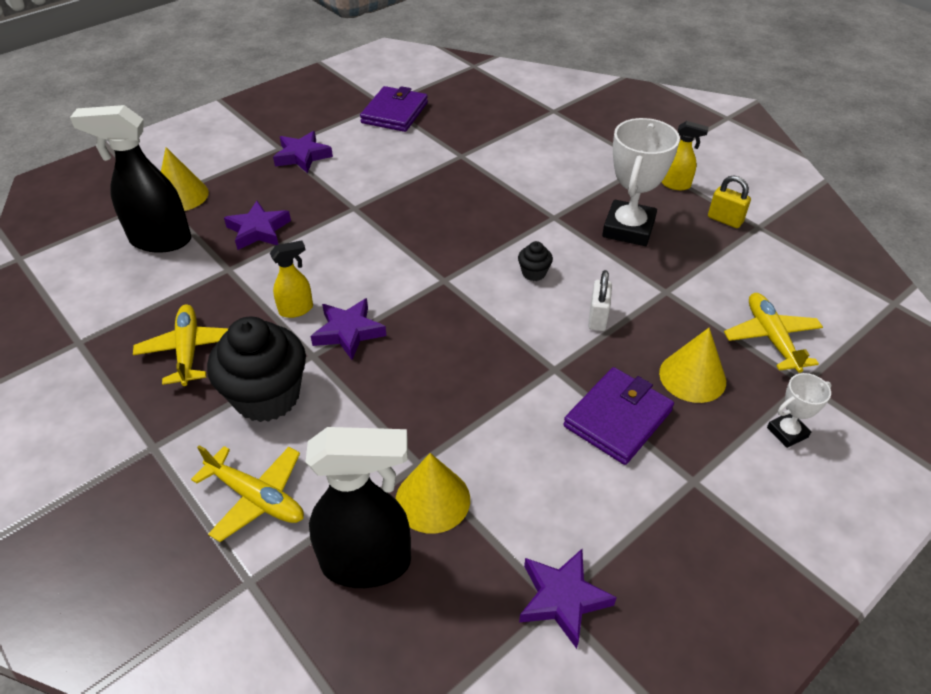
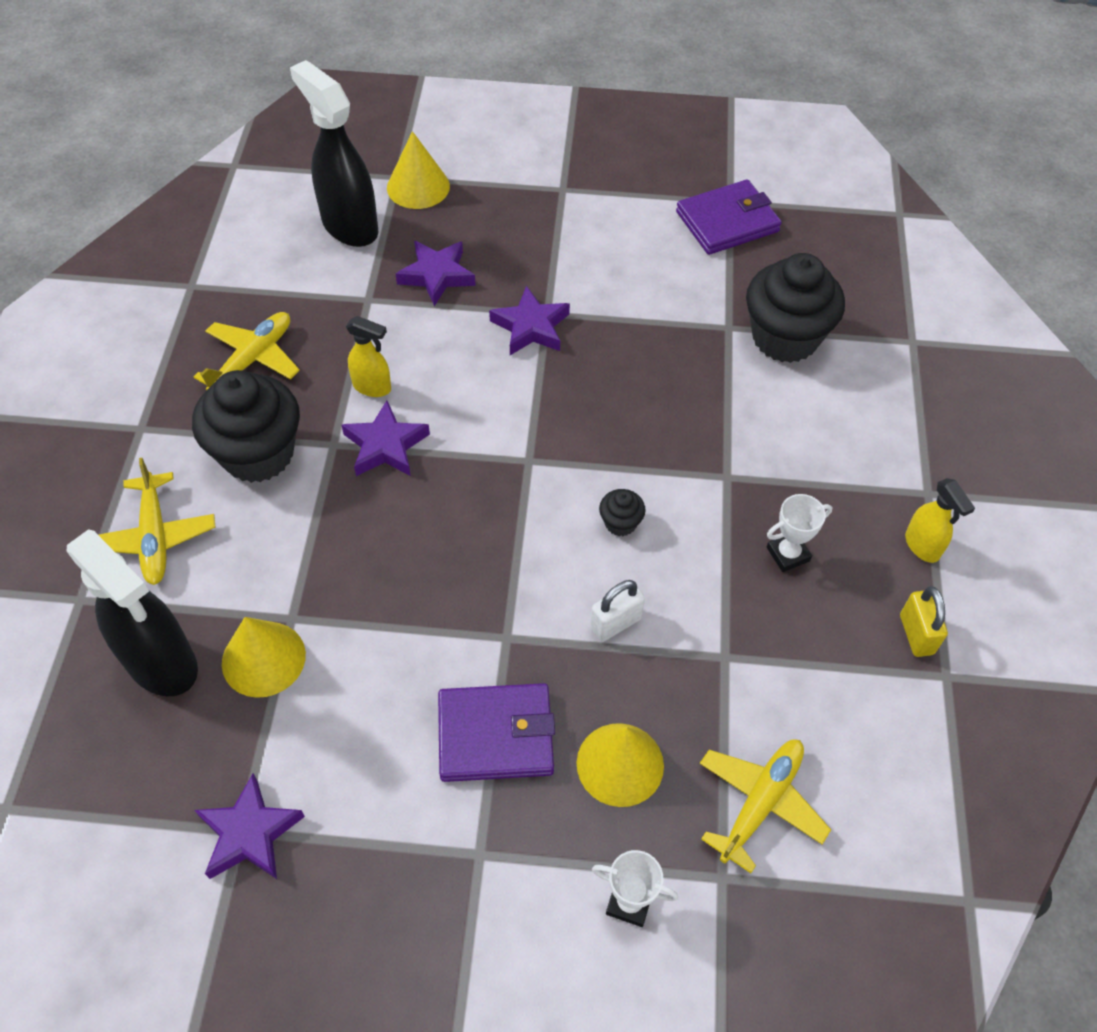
camera: 45 degrees right, 10 degrees up
purple star [273,131,333,173] -> purple star moved to [489,286,570,355]
white trophy [602,118,680,246] -> white trophy [767,494,832,572], size x0.51
none -> black cupcake [746,253,845,363]

